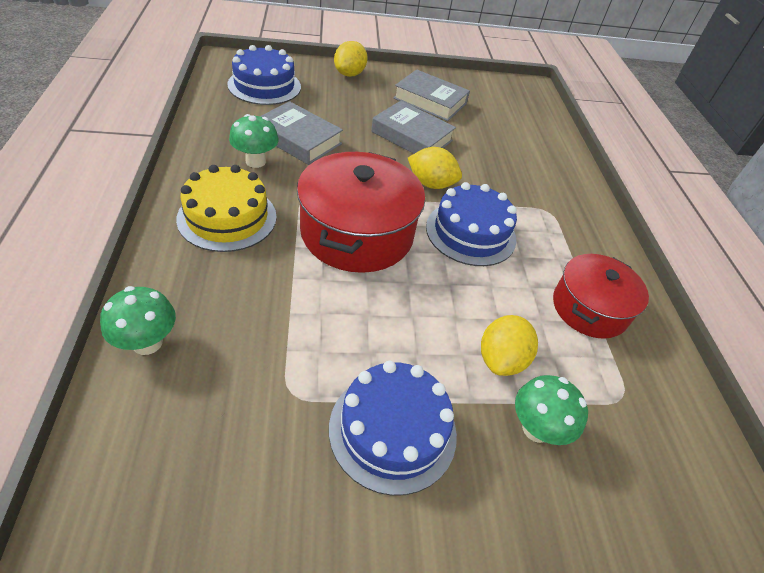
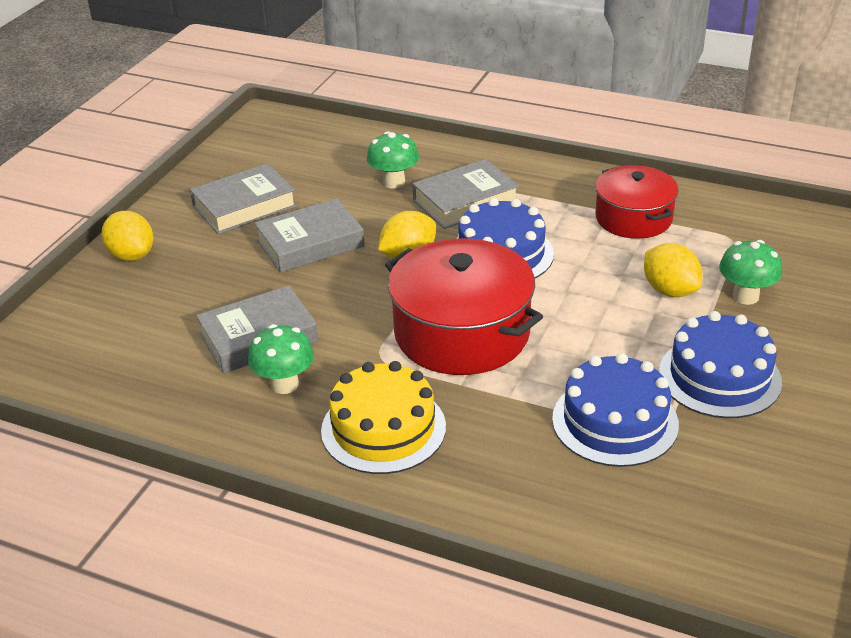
camera: 55 degrees left, 10 degrees down
green mushroom [100,286,176,355] -> green mushroom moved to [367,131,419,189]
blue cake [227,45,301,105] -> blue cake moved to [552,353,679,467]
none -> grey book [412,159,519,229]

